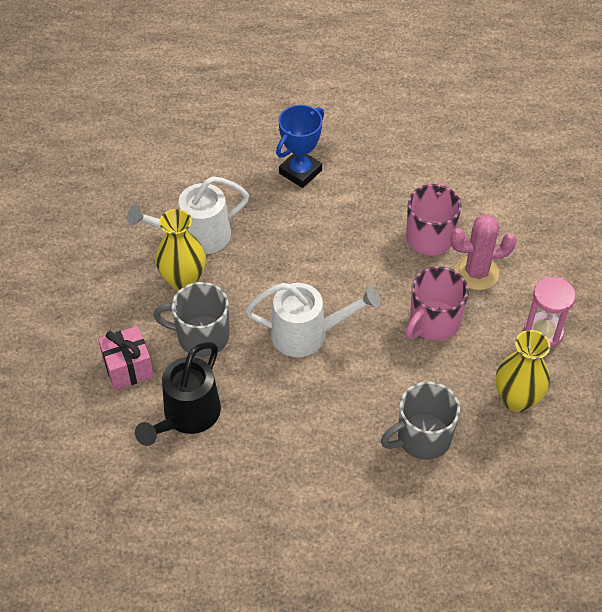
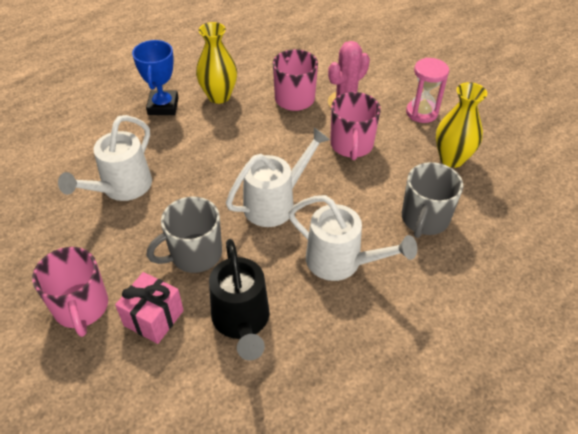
camera: 40 degrees left, 5 degrees down
yellow vase [156,209,206,291] -> yellow vase moved to [196,22,237,104]
none -> pink mug [32,247,108,337]
none -> white watering can [288,195,417,281]

